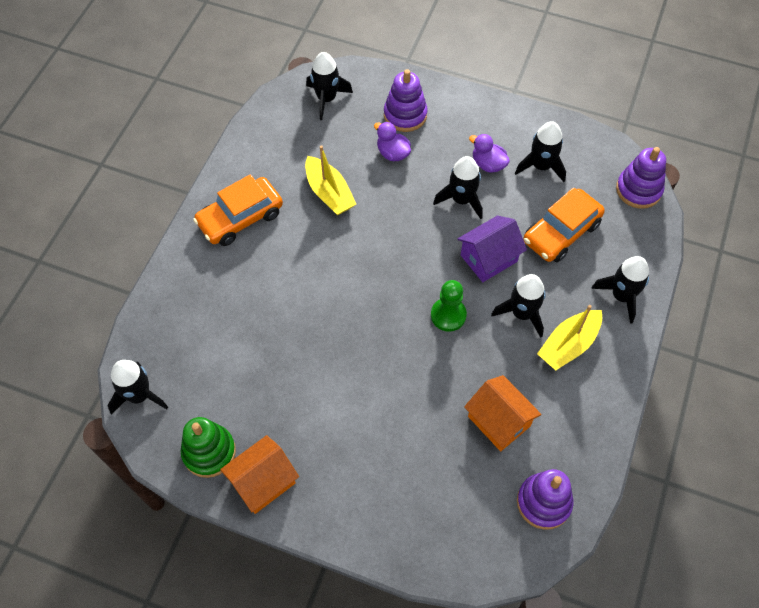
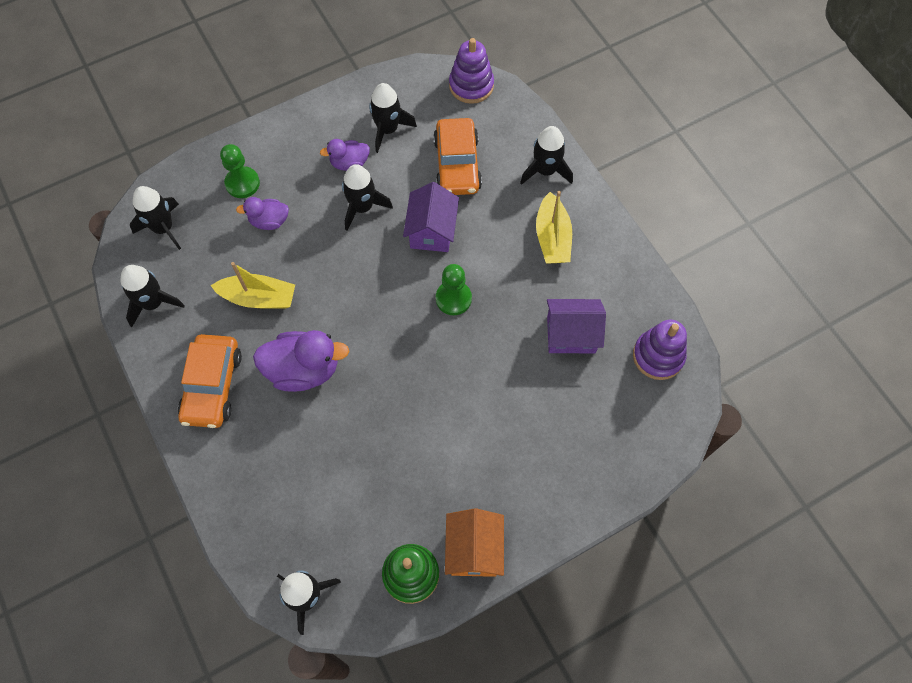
camera: 50 degrees left, 5 degrees up
purple stacking toy [384,69,428,132] -> green pawn [220,144,260,198]
orange house [464,375,542,451] -> purple house [547,299,606,353]
black rocket [491,274,546,338] -> black rocket moved to [120,265,185,327]
none -> purple duck [253,330,349,392]

